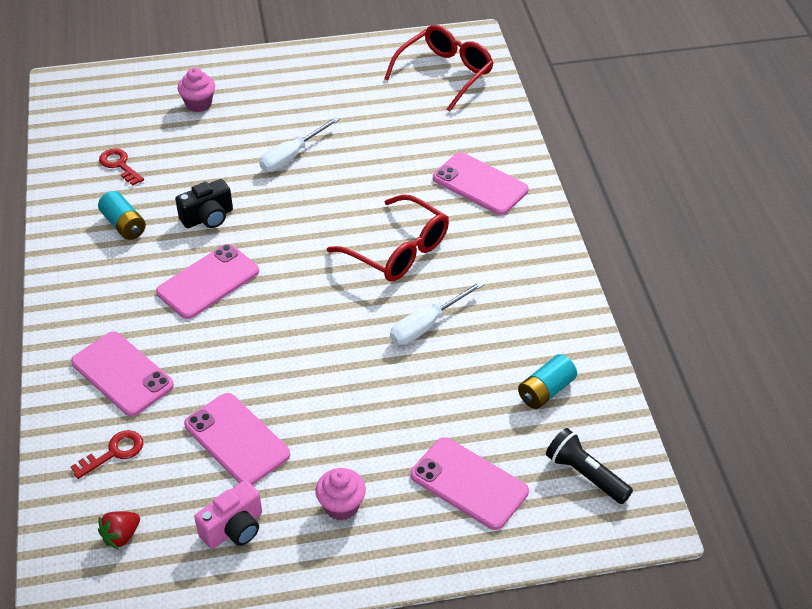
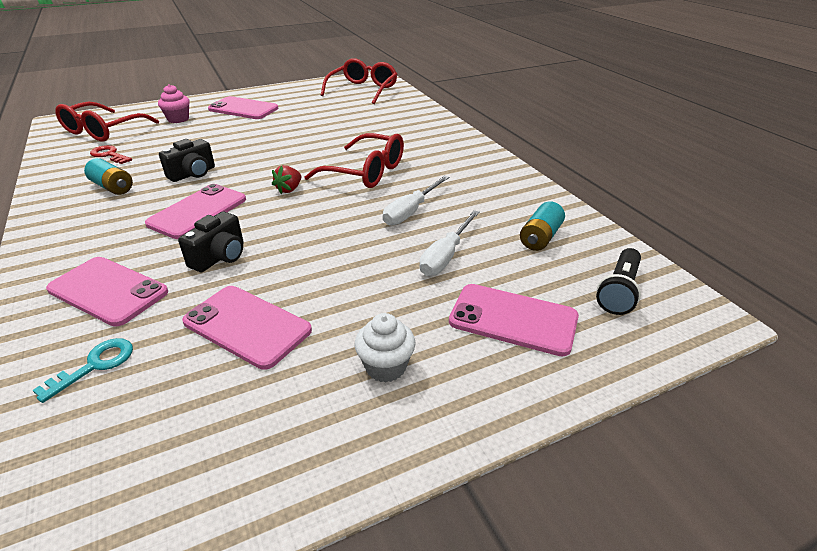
camera: 15 degrees left, 10 degrees down
red key [71,430,143,479] -> turquoise key [33,338,133,403]
red strawberry [98,511,140,550] -> red strawberry moved to [272,165,301,194]
pink camera [194,480,262,549] -> none
white screwdriver [259,117,340,172] -> white screwdriver moved to [420,210,479,276]
pink cupcake [316,468,366,521] -> white cupcake [355,313,416,382]
pink phone [433,152,529,215] -> pink phone moved to [208,96,278,119]
black flashlight [546,428,633,504] -> black flashlight turned 90 degrees counterclockwise [596,248,641,315]
none -> red glasses [55,102,159,142]
none -> black camera [178,212,244,272]

